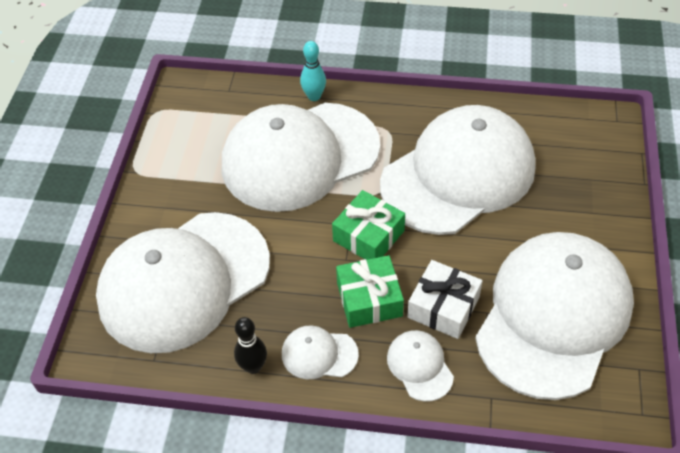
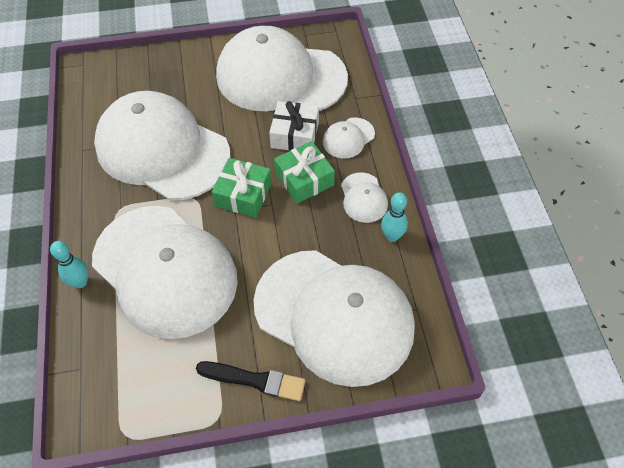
camera: 110 degrees left, 5 degrees up
black bowling pin [234,317,267,374] -> turquoise bowling pin [381,192,408,242]
none -> black brush [196,361,306,401]

